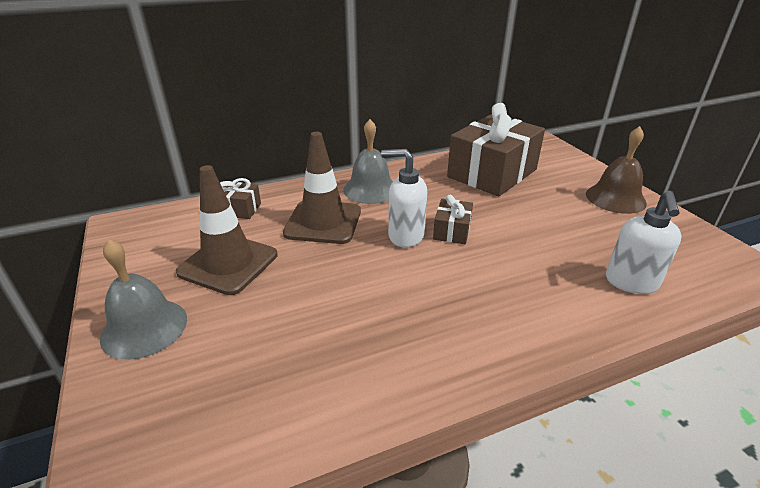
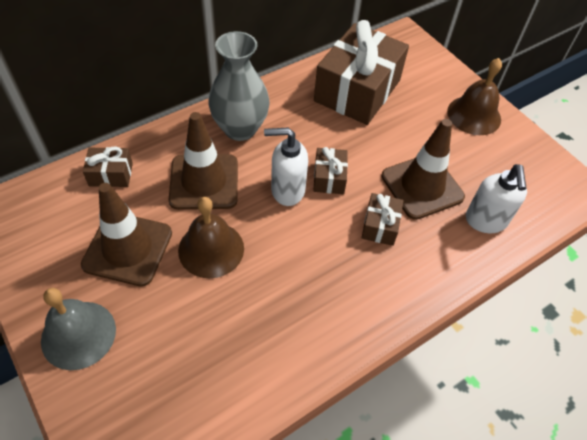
camera: 15 degrees left, 20 degrees up
grey bell [343,119,393,204] -> grey vase [208,31,270,141]
none -> brown bell [178,197,244,278]
none -> brown gift [362,193,403,246]
none -> brown traffic cone [381,119,465,220]

